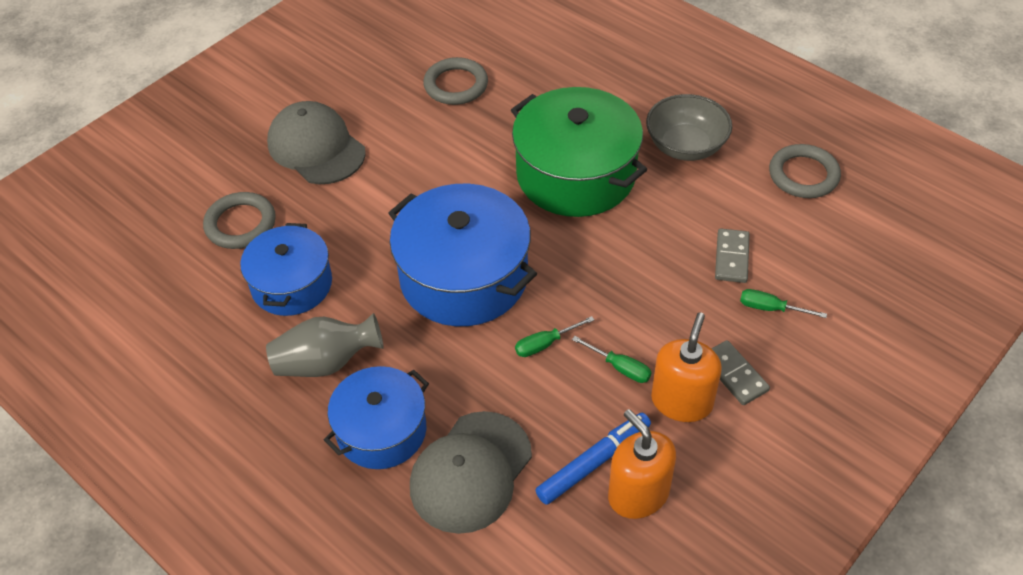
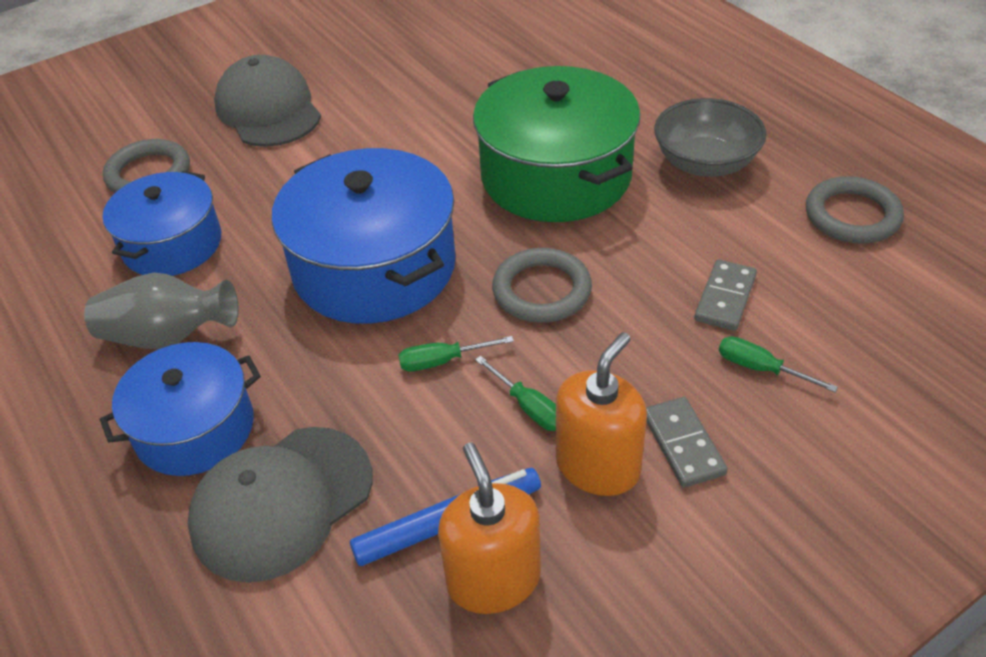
camera: 15 degrees right, 5 degrees down
grey ring [423,57,488,105] -> grey ring moved to [492,248,592,323]

